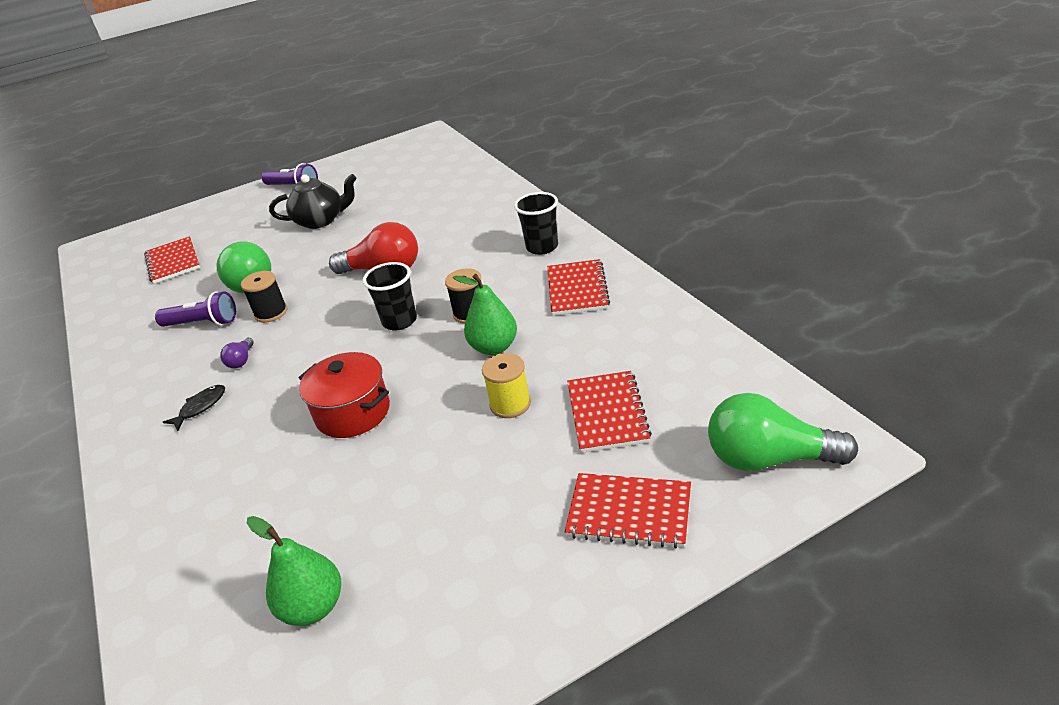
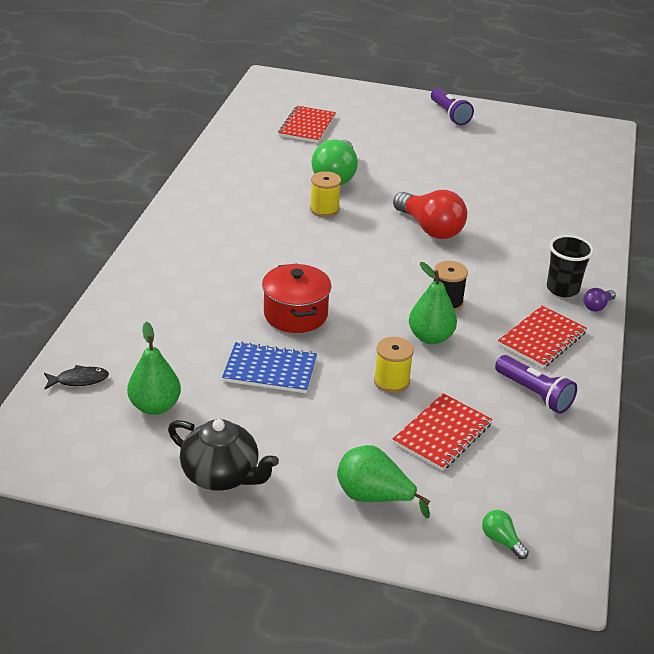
camera: 35 degrees right, 0 degrees up
purple flashlight [155,291,236,327] -> purple flashlight moved to [495,355,577,414]
black fish [163,385,225,431] -> black fish moved to [44,365,109,389]
purple light bulb [220,337,254,369] -> purple light bulb moved to [583,288,616,312]
black spool [241,271,287,323] -> yellow spool [310,171,341,217]
black teapot [269,174,357,229] -> black teapot moved to [168,419,279,491]
black cup [363,262,417,331] -> none
red notebook [565,473,691,549] -> green pear [337,445,430,518]
green light bulb [708,393,858,471] -> green light bulb [482,510,529,559], size x0.45
none -> blue notebook [222,342,317,393]

